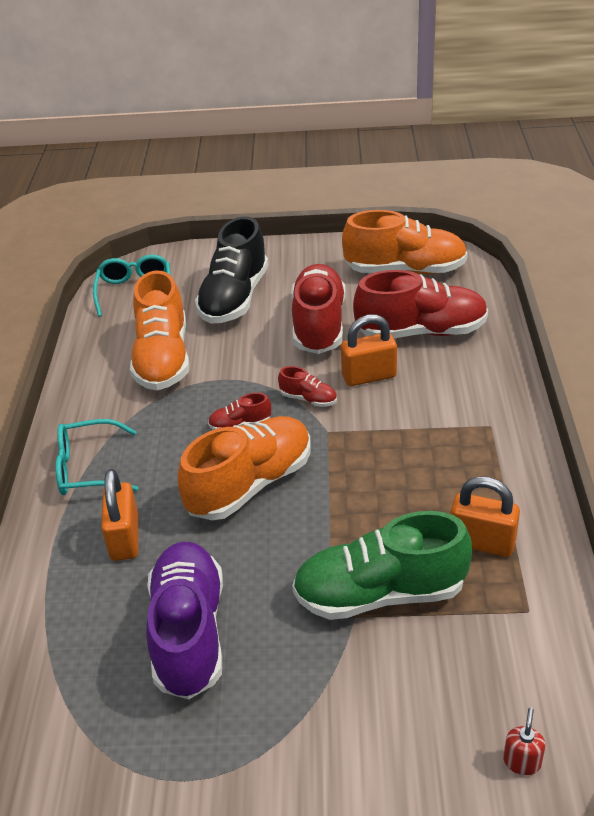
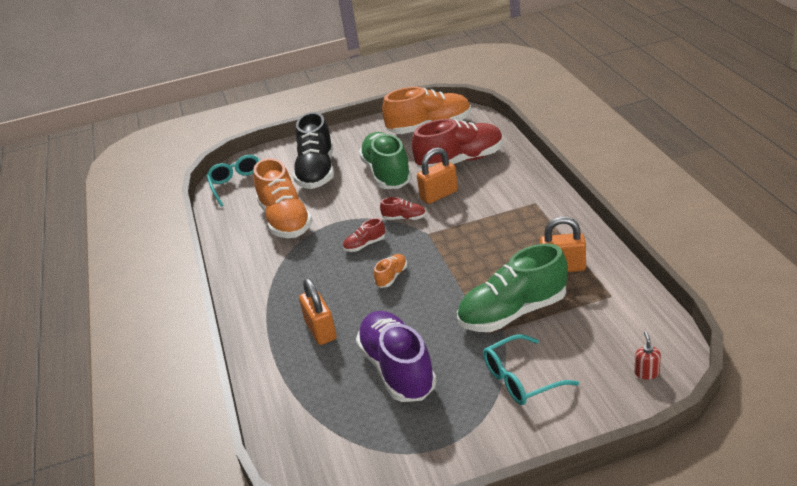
camera: 15 degrees left, 5 degrees down
turquoise glasses [55,419,138,495] -> turquoise glasses moved to [483,334,579,405]
orange shoe [178,416,311,520] -> orange shoe [374,254,407,288], size x0.44
red shoe [291,264,345,354] -> green shoe [359,132,412,189]

